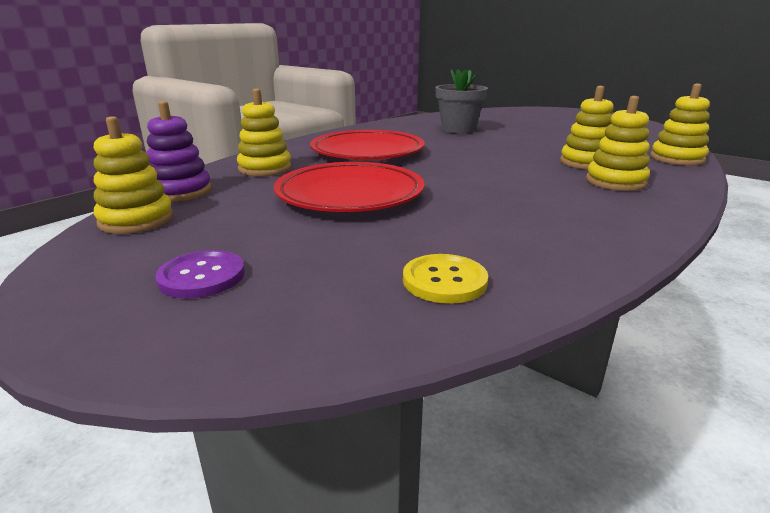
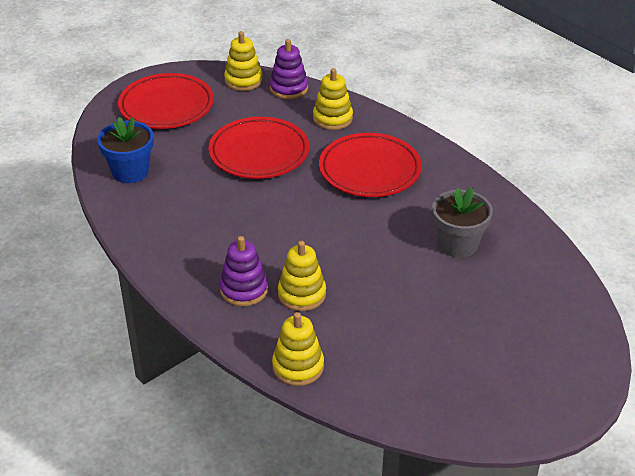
camera: 100 degrees right, 15 degrees up
purple button [155,250,245,298] -> red plate [118,73,214,129]
yellow button [403,254,488,304] -> blue flower pot [97,117,154,183]
yellow stacking toy [586,96,650,191] -> purple stacking toy [220,236,268,306]

